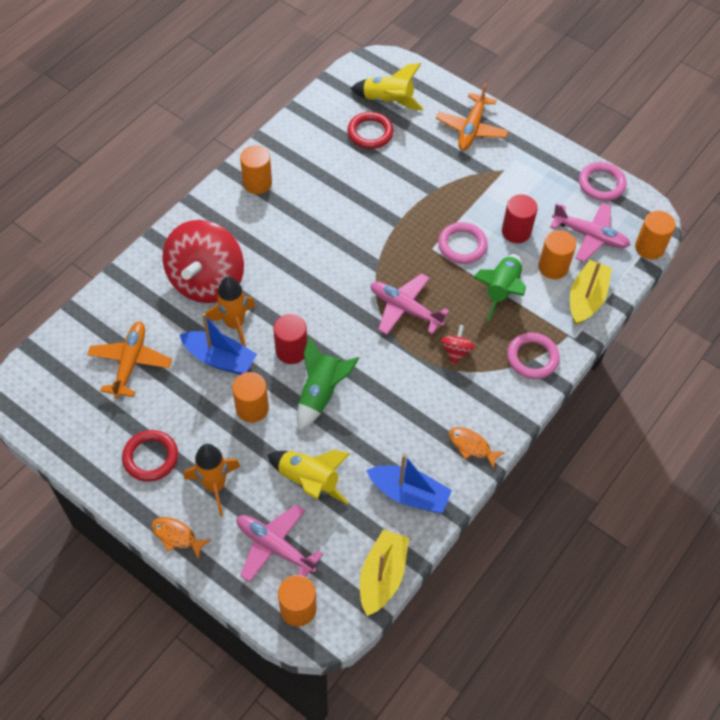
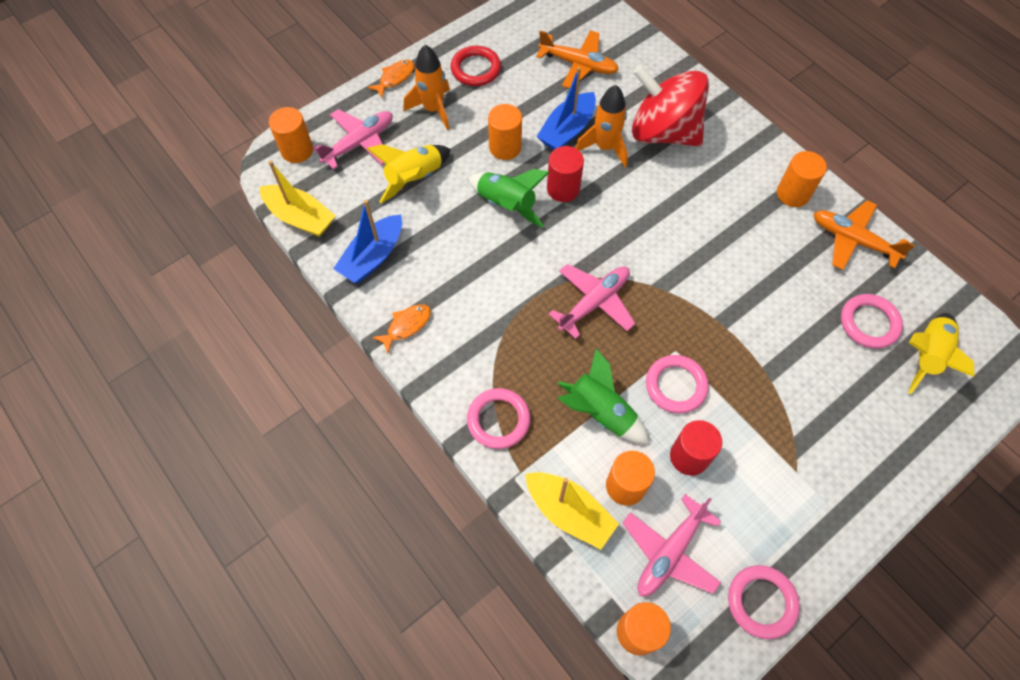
camera: 105 degrees right, 5 degrees up
red ring [347,112,394,149] -> pink ring [841,294,903,349]
orange plane [436,84,508,150] -> orange plane moved to [814,200,915,270]
red spinning top [441,325,475,364] -> none

